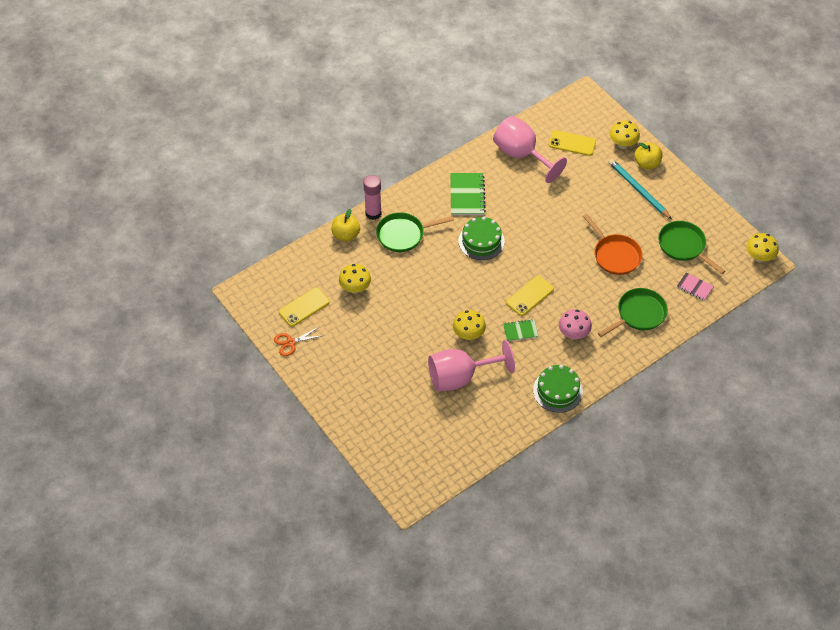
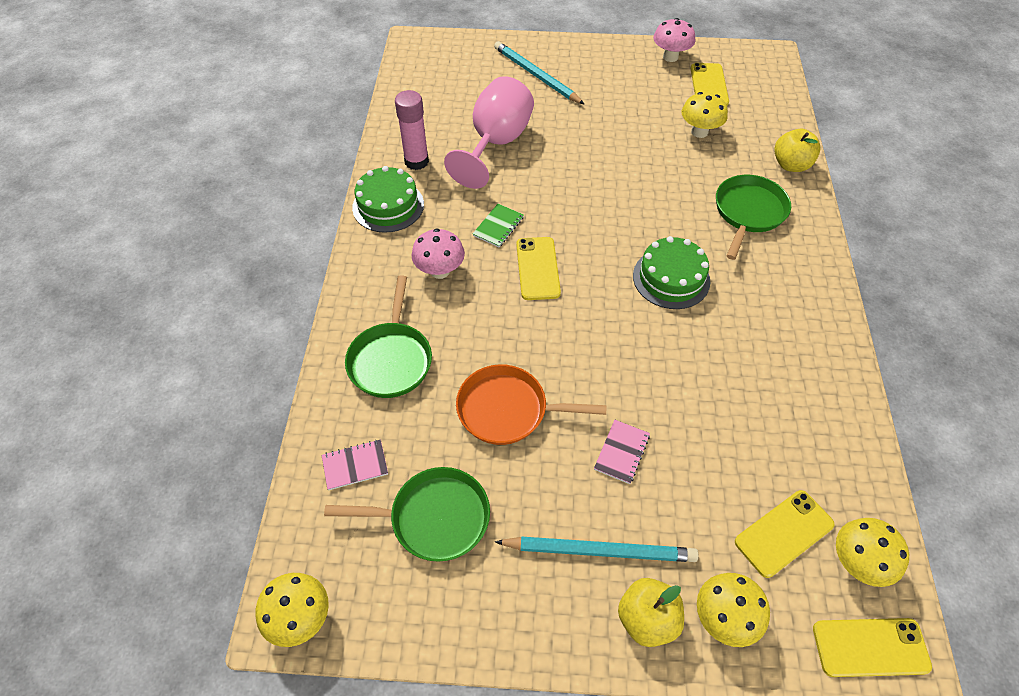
camera: 130 degrees right, 0 degrees up
orange scissors [274,326,324,356] -> pink mushroom [653,18,695,62]
pink glue stick [363,175,382,220] -> pink glue stick moved to [395,90,429,170]
green notebook [450,173,486,215] -> none
yellow mushroom [453,310,486,340] -> yellow mushroom moved to [836,518,909,587]
pink goblet [493,116,567,183] -> none
none -> turquoise pencil [494,41,585,105]
none -> pink notebook [594,420,650,484]
none -> yellow phone [813,618,932,677]

